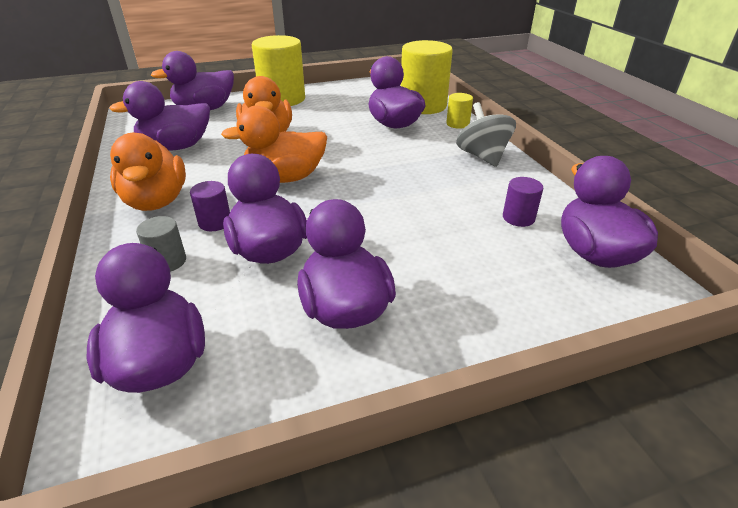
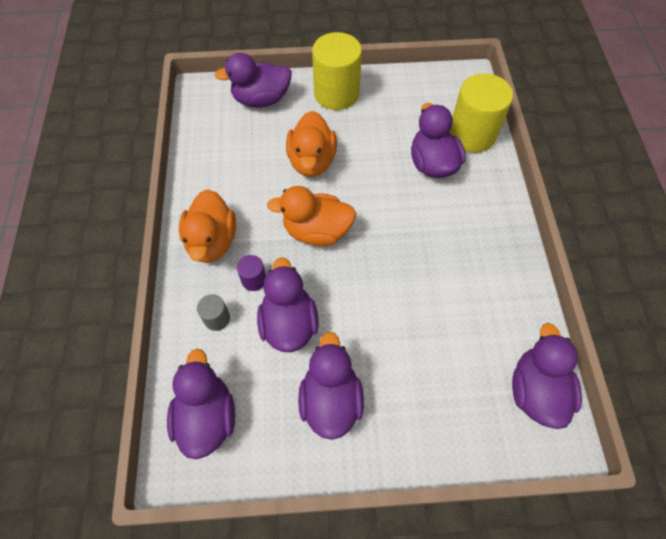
camera: 15 degrees right, 25 degrees up
purple duck [109,81,210,151] -> none
yellow cylinder [446,93,473,129] -> none
grey spinning top [456,102,516,167] -> none
purple cylinder [503,177,543,227] -> none

